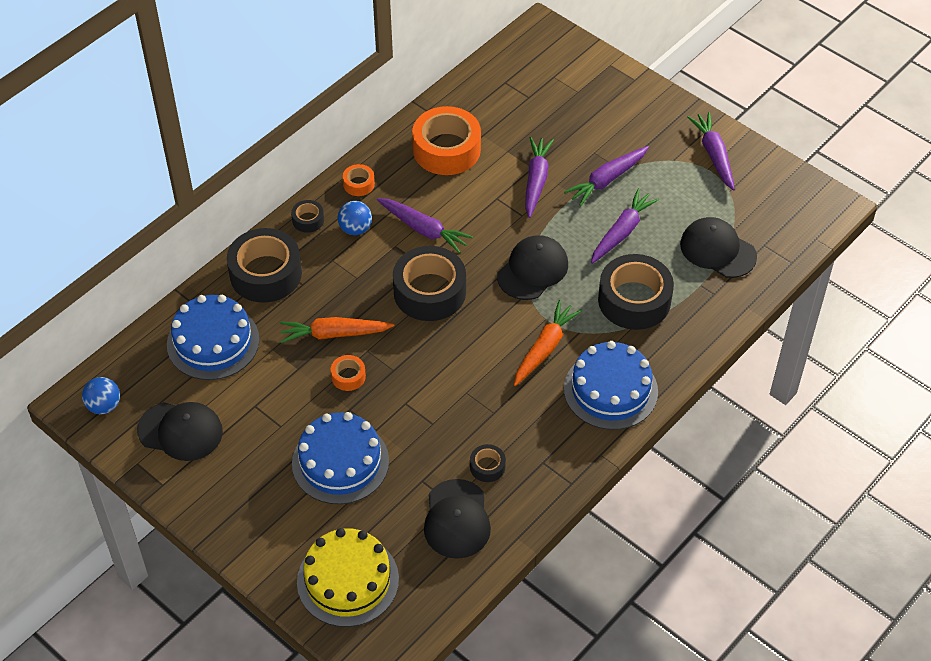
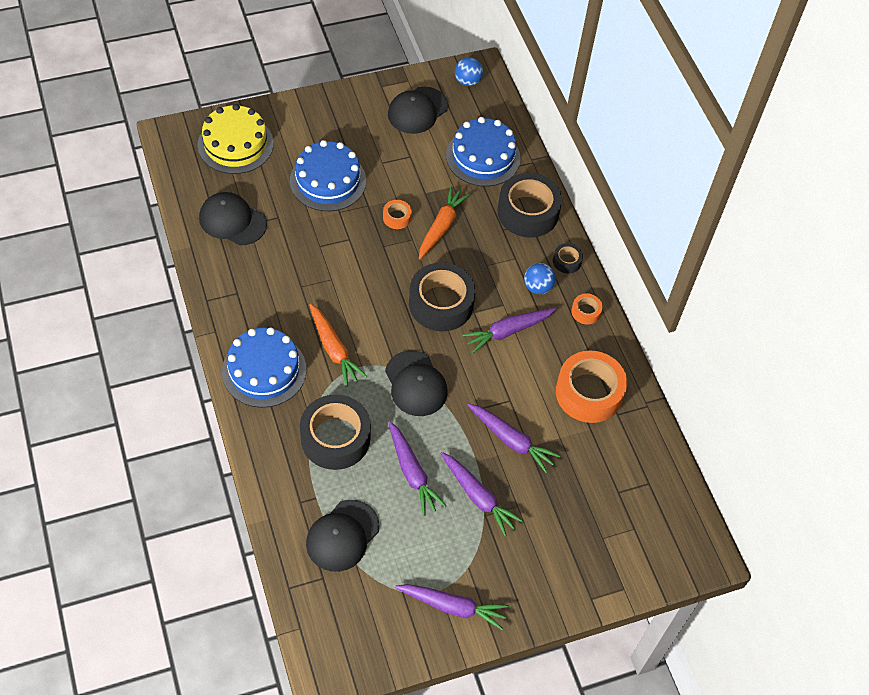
camera: 115 degrees right, 5 degrees up
black tape [470,444,506,482] -> none
purple carrot [564,146,649,206] -> purple carrot turned 150 degrees clockwise [440,452,523,537]
black cap [680,217,757,278] -> black cap turned 150 degrees clockwise [306,500,380,572]

